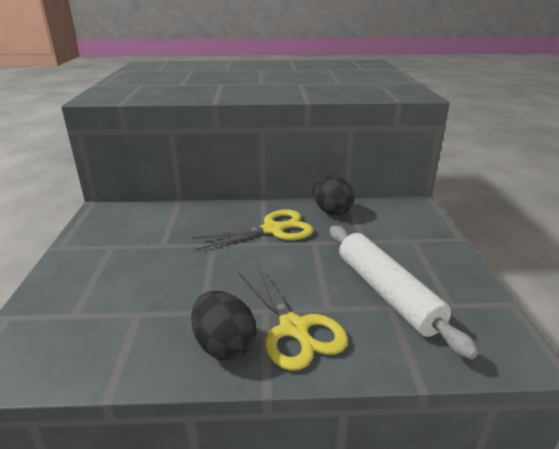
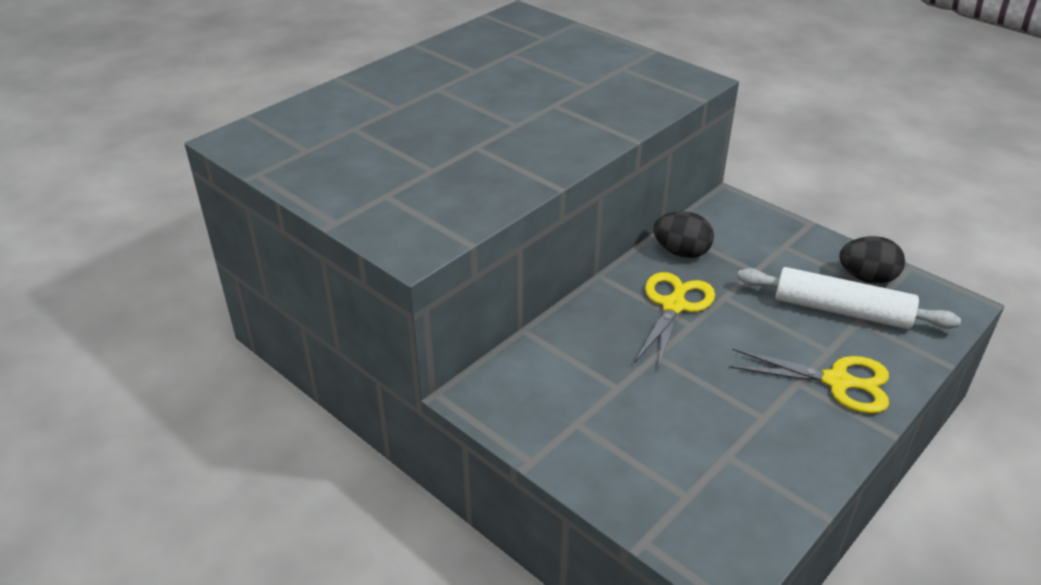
camera: 45 degrees left, 10 degrees up
black egg [191,291,256,360] -> black egg moved to [839,236,905,284]

